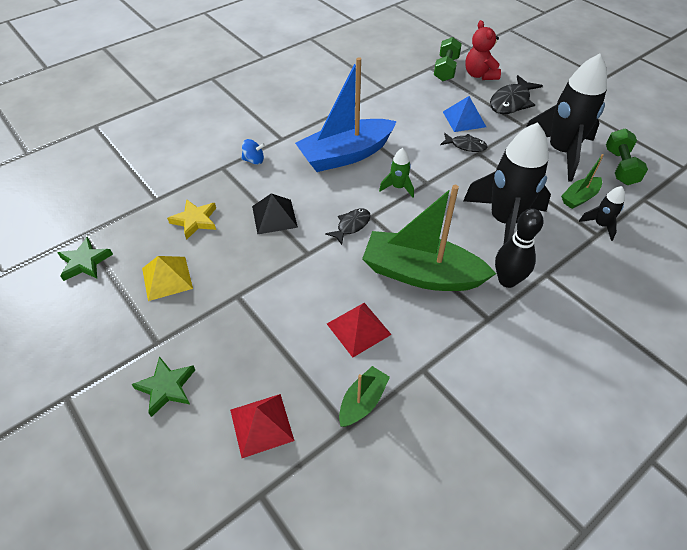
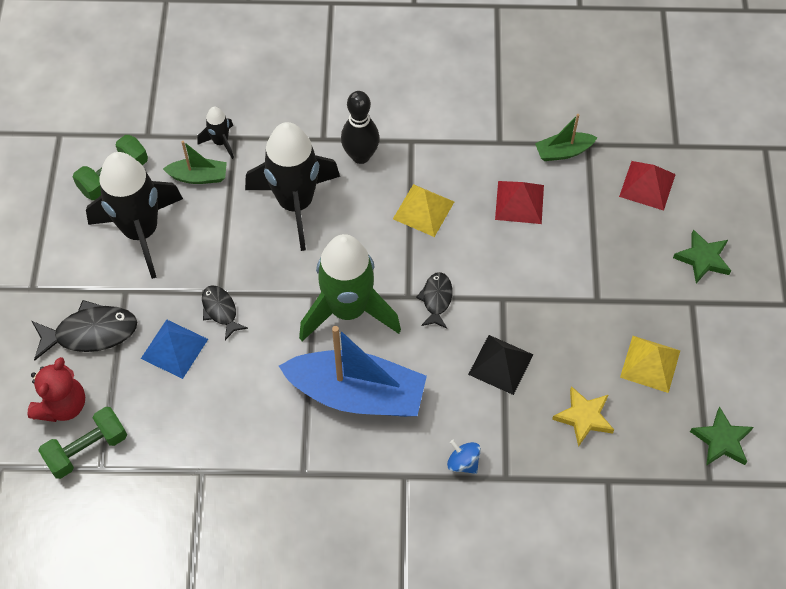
camera: 140 degrees left, 10 degrees up
black fish [325,208,371,245] -> black fish turned 105 degrees clockwise [416,272,452,329]
green boat [362,185,496,291] -> yellow pyramid [393,184,454,237]
green rocket [379,148,414,198] -> green rocket [299,234,401,341], size x2.26

